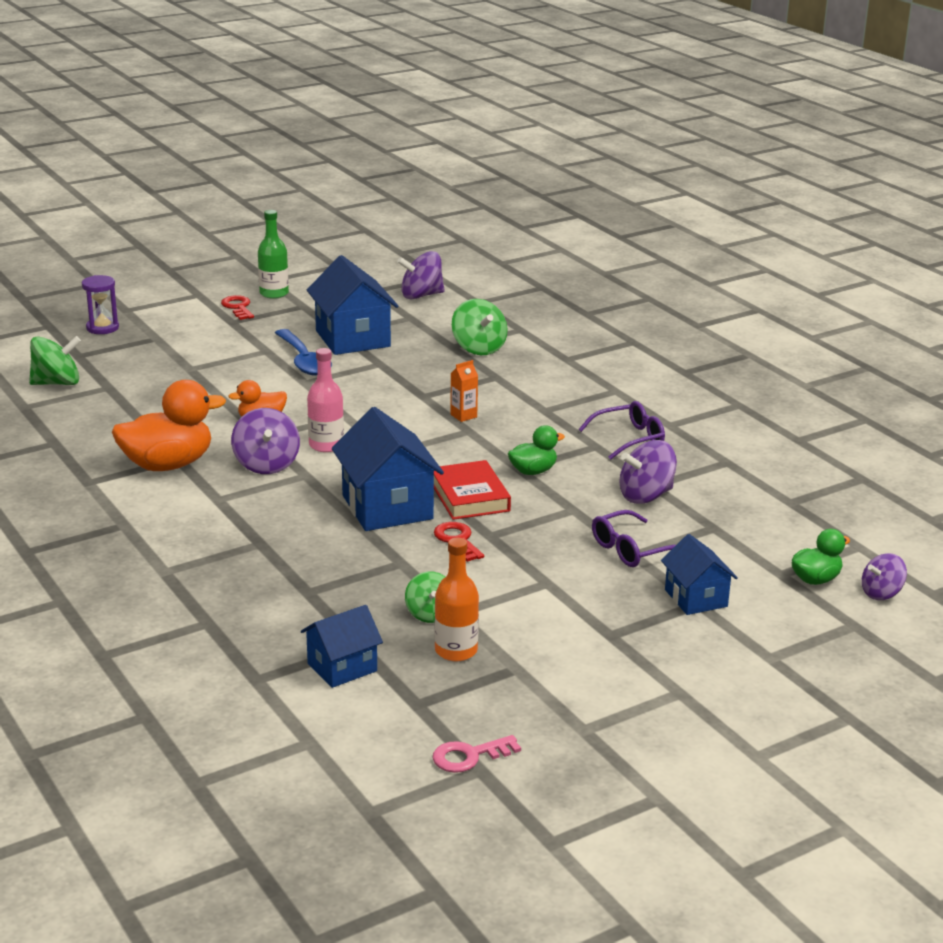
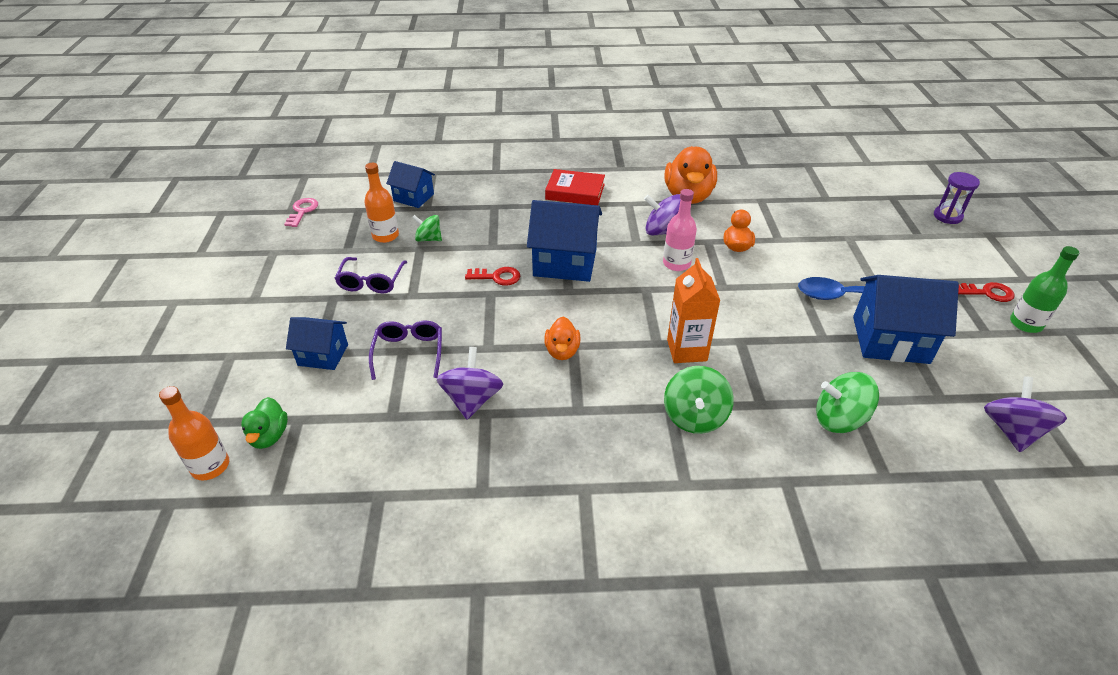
camera: 120 degrees right, 15 degrees up
green spinning top [29,336,81,385] -> green spinning top moved to [664,366,734,434]
blue house [301,605,383,688] -> blue house turned 60 degrees counterclockwise [386,161,435,208]
red book [434,460,511,520] -> red book moved to [545,169,605,205]
orange carton [450,360,478,422] -> orange carton [667,258,720,363], size x1.83
green duck [508,425,565,475] -> orange duck [544,317,581,360]
purple glasses [579,401,665,460] -> purple glasses moved to [334,257,407,293]
purple spinning top [862,553,907,600] -> orange bottle [159,386,229,480]

